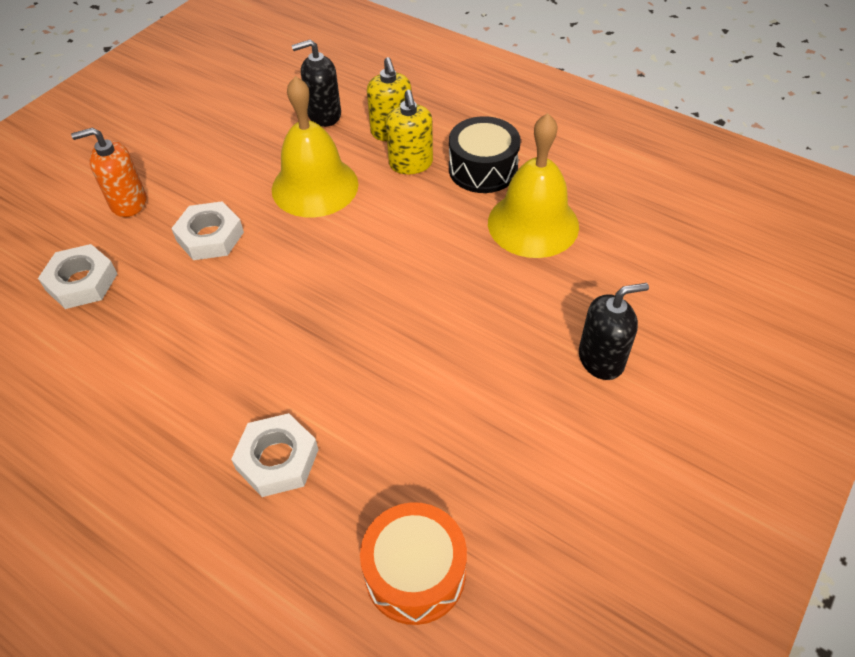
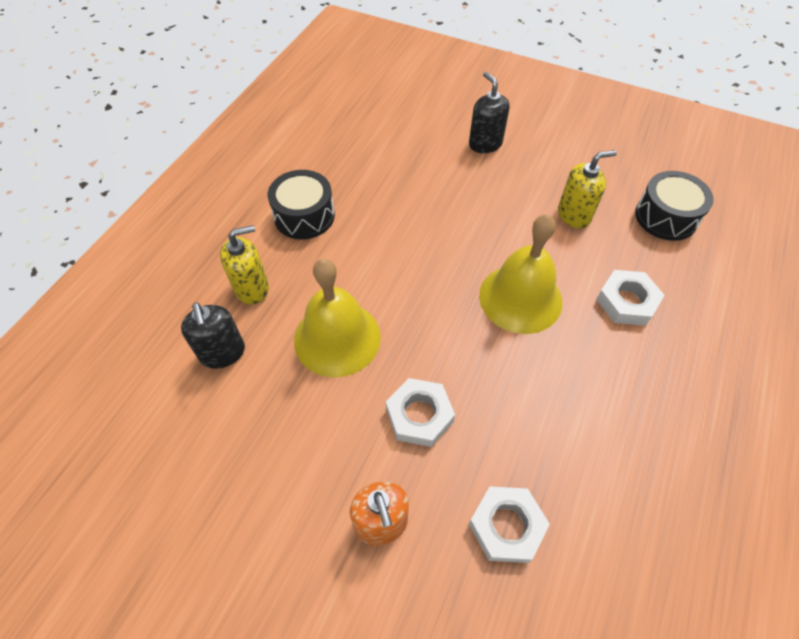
camera: 100 degrees left, 5 degrees up
orange drum [360,502,467,625] -> black drum [635,171,714,241]
yellow soap dispenser [386,90,433,174] -> yellow soap dispenser moved to [558,150,617,228]
yellow bell [488,113,579,258] -> yellow bell moved to [479,214,562,334]

